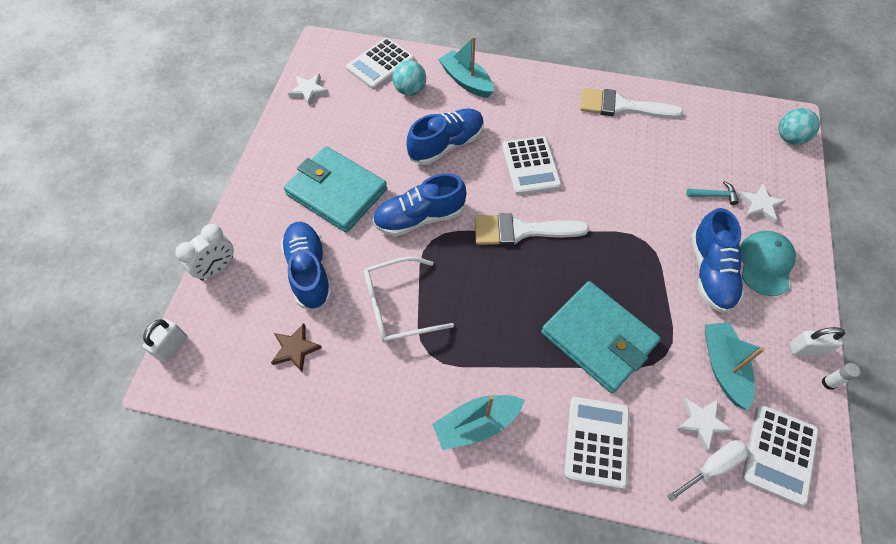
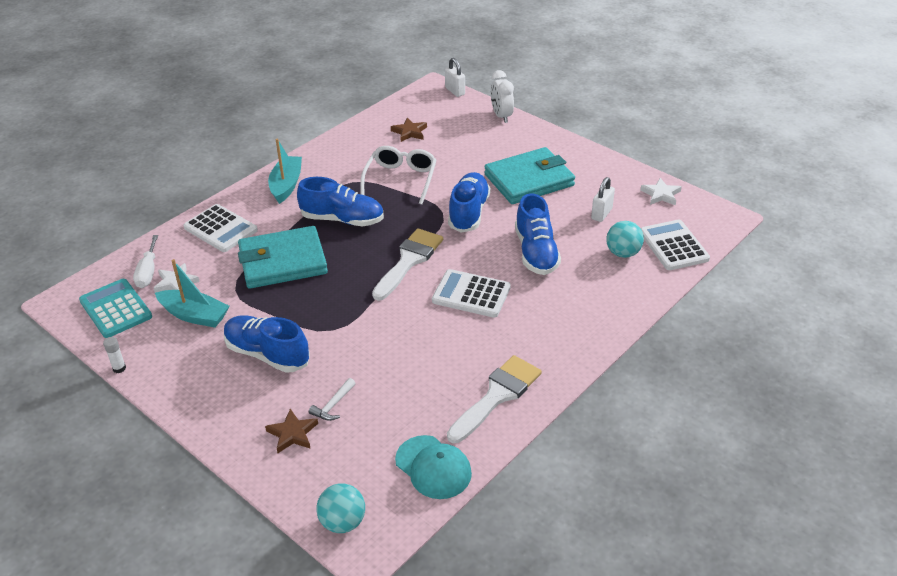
camera: 120 degrees right, 20 degrees down
blue shoe [280,222,332,310] -> blue shoe moved to [297,177,384,226]
turquoise boat [438,36,494,98] -> none
turquoise hammer [686,181,739,205] -> white hammer [309,378,356,421]
white star [738,184,785,224] -> brown star [265,409,318,453]
turquoise cap [740,231,796,296] -> turquoise cap moved to [395,435,472,499]
white calculator [742,405,819,506] -> turquoise calculator [79,279,152,338]
white padlock [789,327,845,356] -> white padlock moved to [591,177,615,222]

